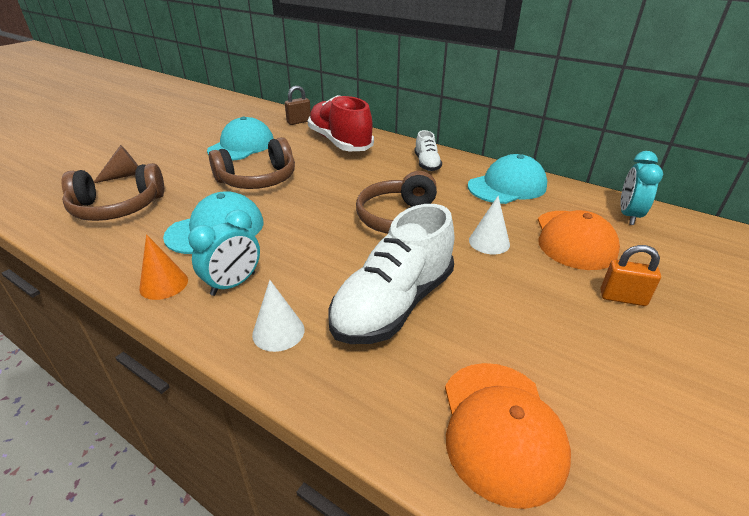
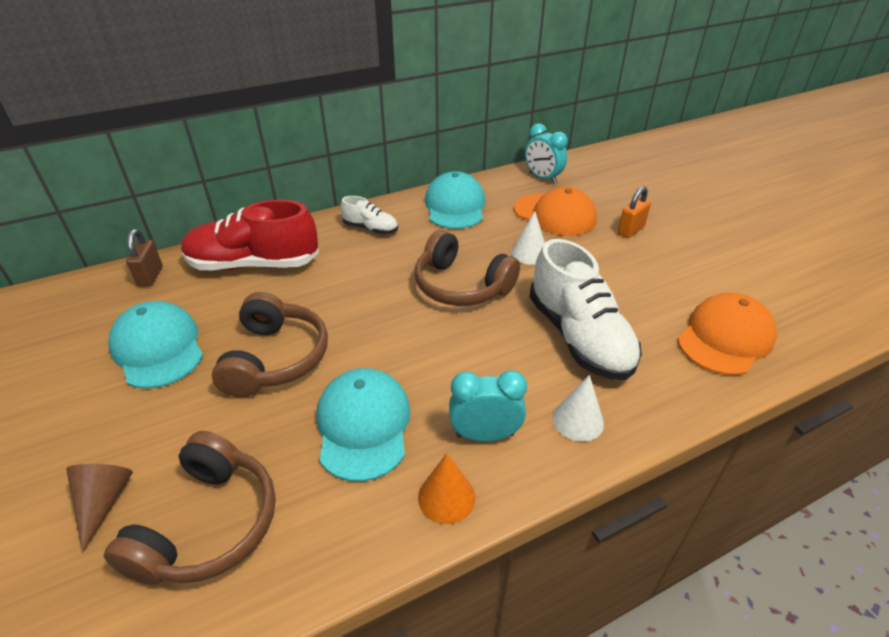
camera: 60 degrees left, 5 degrees up
turquoise clock [188,210,260,296] -> turquoise clock turned 75 degrees counterclockwise [449,370,527,442]
orange cap [445,363,571,509] -> orange cap turned 75 degrees counterclockwise [677,293,777,375]

